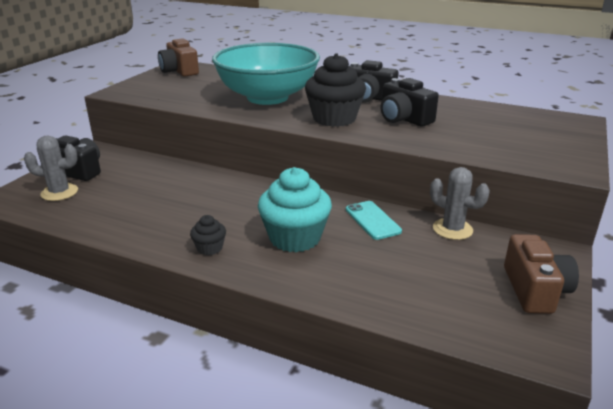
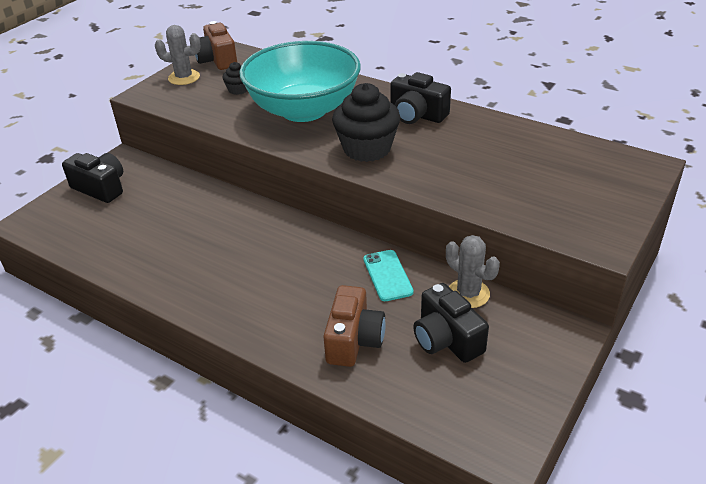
camera: 10 degrees right, 10 degrees up
grey cactus [24,135,78,201] -> grey cactus moved to [155,25,201,85]
black cupcake [190,215,226,256] -> black cupcake moved to [223,62,247,95]
turquoise cupcake [258,167,332,252] -> none
black camera [381,78,439,127] -> black camera moved to [413,283,489,363]
brown camera [504,234,579,314] -> brown camera moved to [323,285,386,367]

